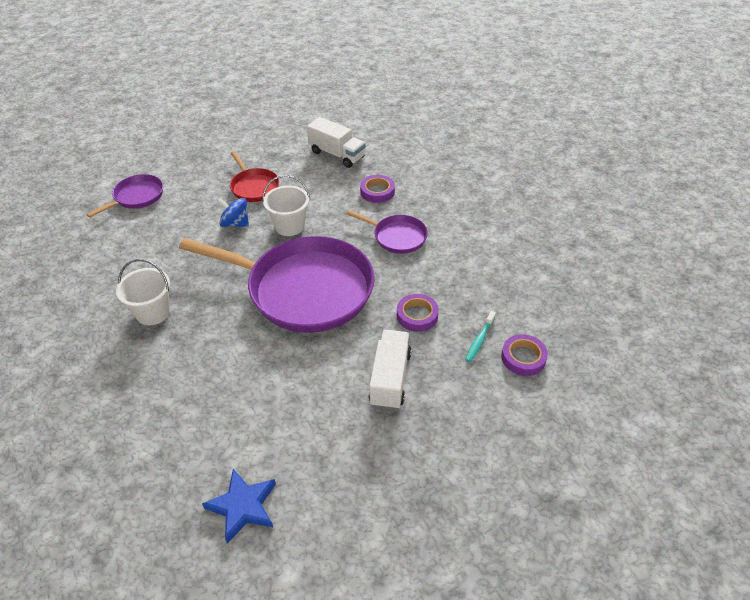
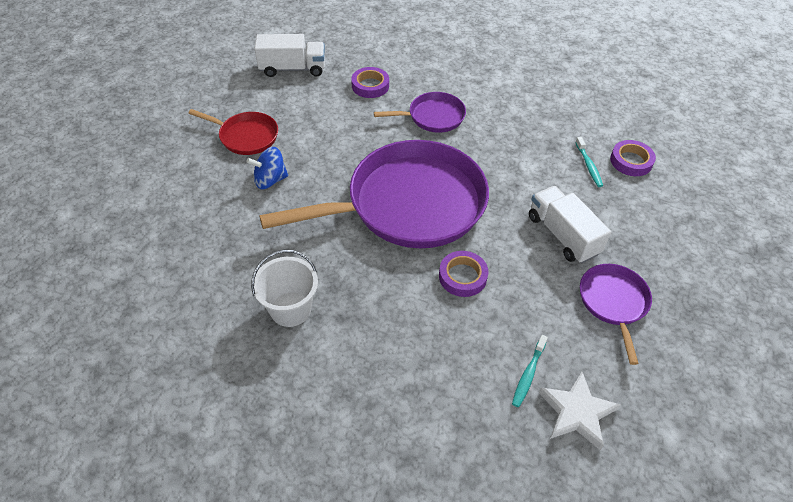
camera: 40 degrees left, 5 degrees up
purple pan [87,174,163,218] -> purple pan moved to [580,264,652,365]
blue star [202,469,276,544] -> white star [539,372,620,450]
white bucket [262,175,310,236] -> none
purple tape [397,294,439,332] -> purple tape moved to [439,251,488,297]
none -> turquoise toothbrush [512,335,548,407]

